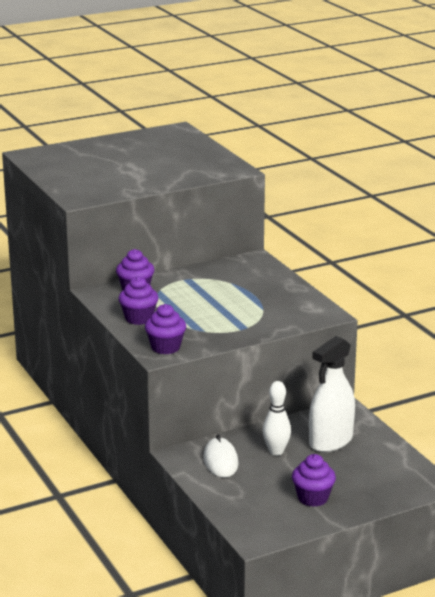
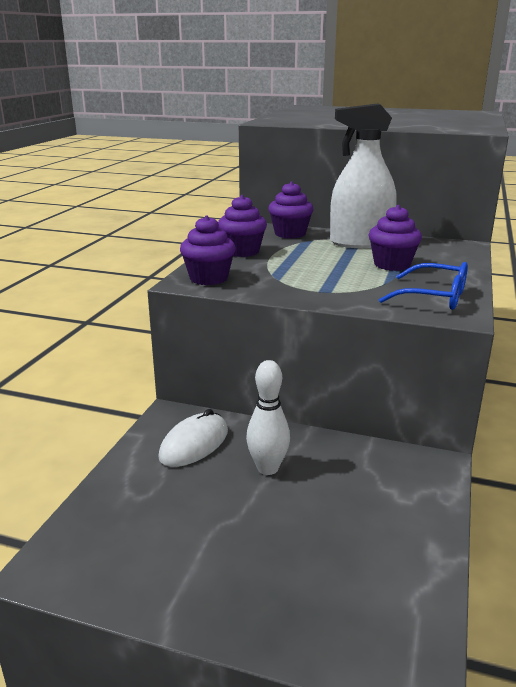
camera: 45 degrees right, 0 degrees up
purple cupcake [292,454,336,507] -> purple cupcake moved to [369,205,422,271]
white spray bottle [309,336,355,452] -> white spray bottle moved to [330,103,397,248]
none -> blue glasses [379,262,468,310]

